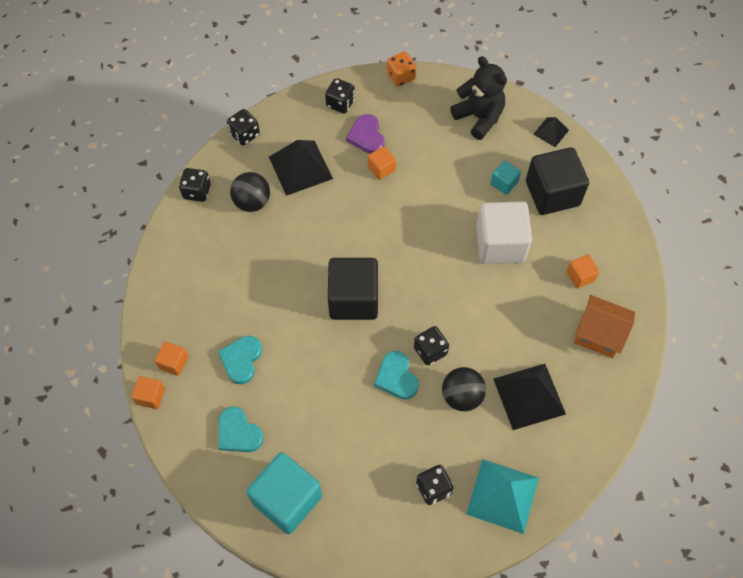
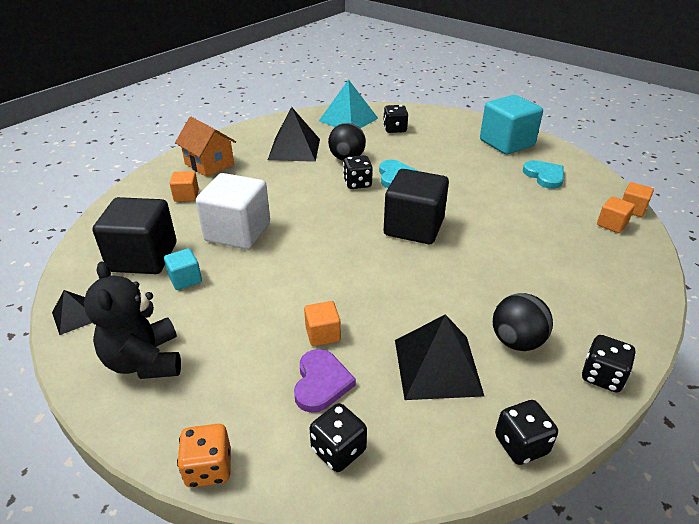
camera: 160 degrees left, 25 degrees down
turquoise heart [218,336,262,384] -> none

